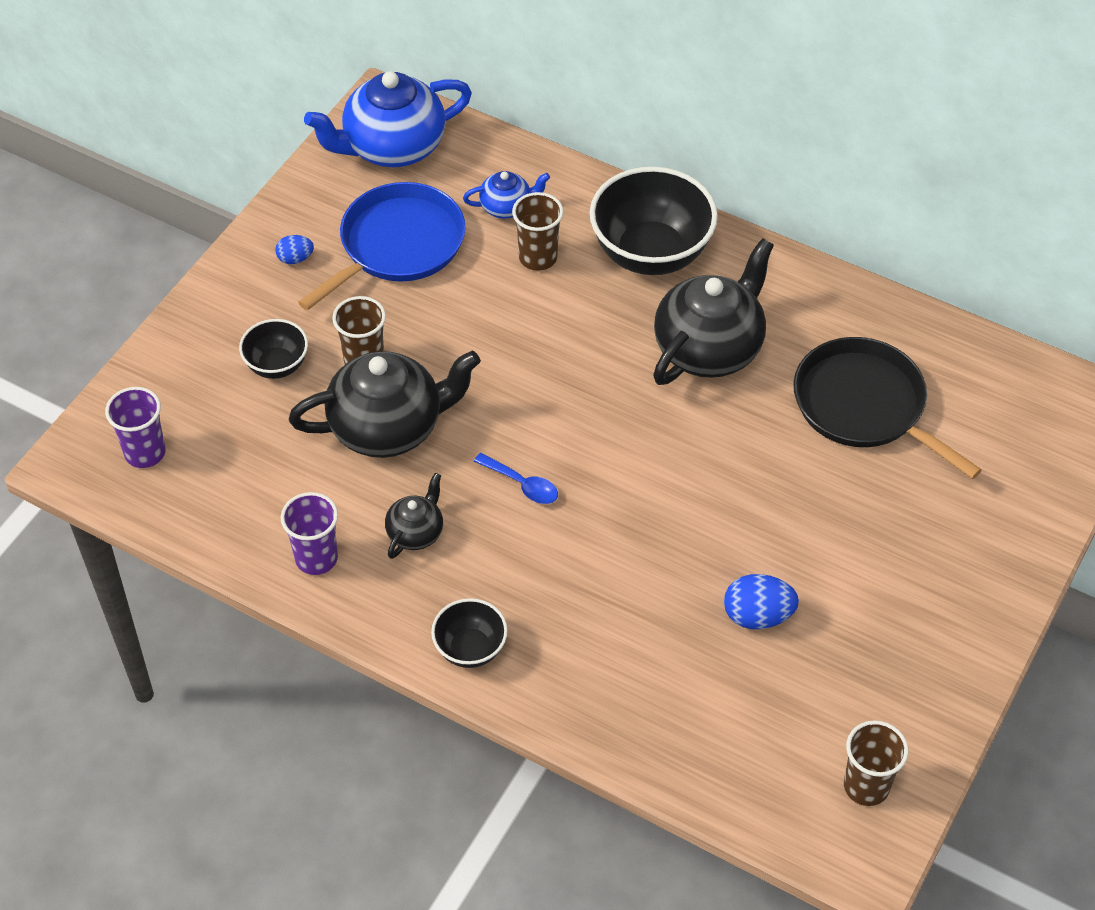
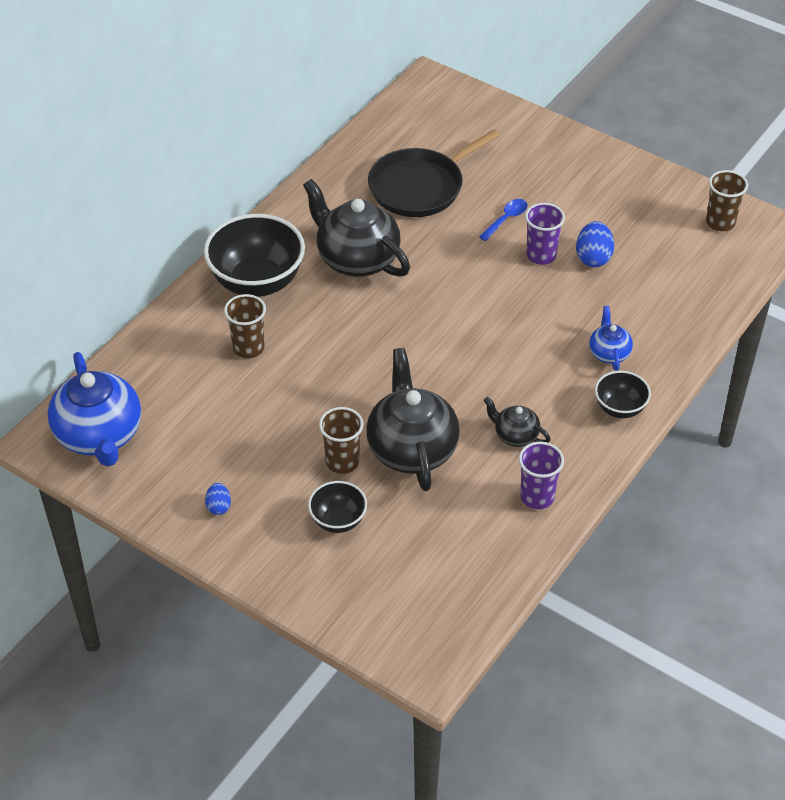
camera: 85 degrees left, 5 degrees down
purple cup [105,387,166,468] -> purple cup moved to [525,203,565,265]
blue pan [298,182,466,311] -> none
blue teapot [463,171,550,219] -> blue teapot moved to [589,306,633,371]
blue spoon [474,453,558,504] -> blue spoon moved to [479,199,528,241]

